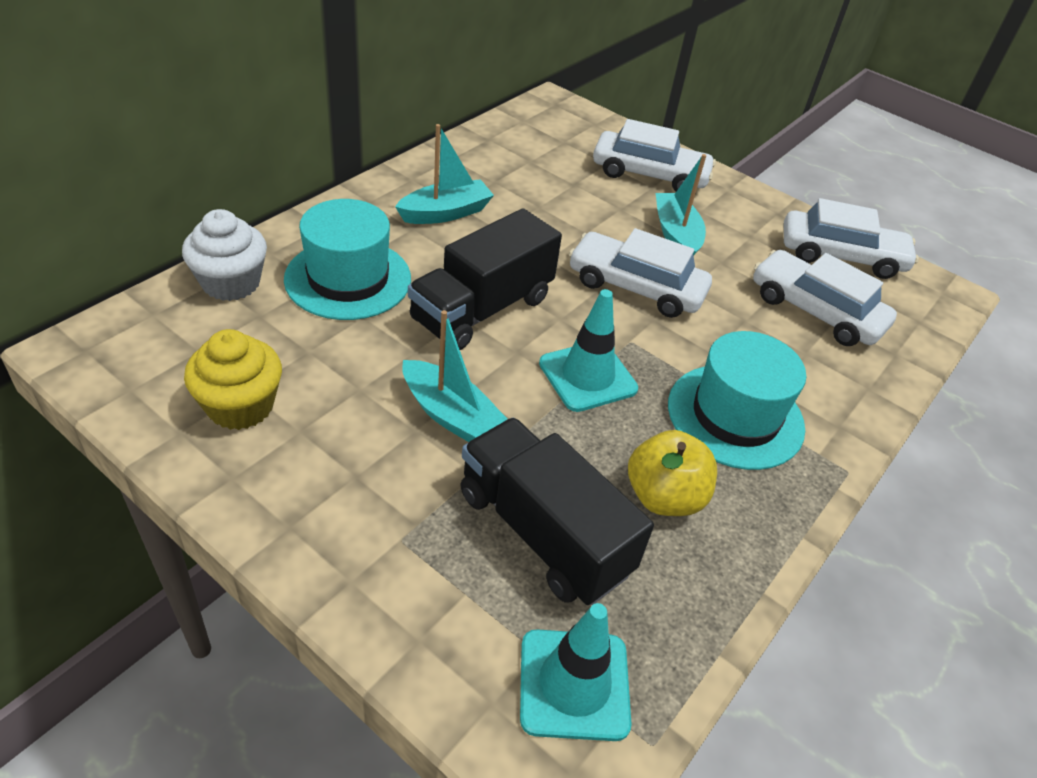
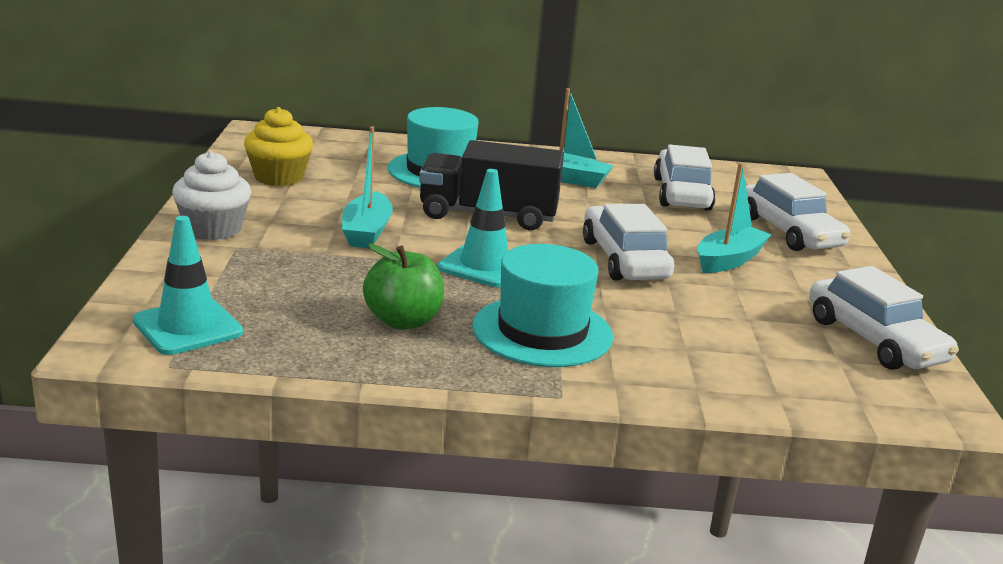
camera: 55 degrees right, 20 degrees down
white cupcake [182,209,267,301] -> white cupcake moved to [172,151,251,240]
black truck [460,418,654,605] -> none
yellow apple [628,430,717,516] -> green apple [363,244,444,330]
white car [753,250,897,346] -> white car moved to [654,144,716,211]

